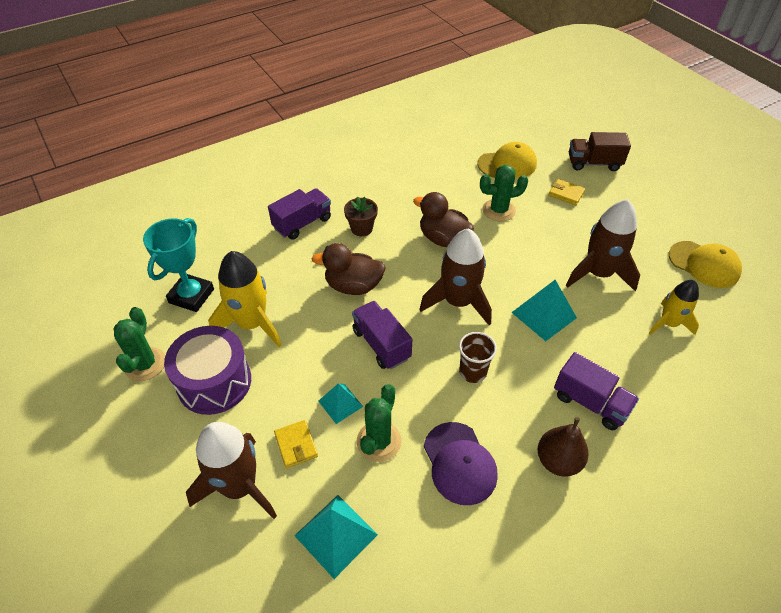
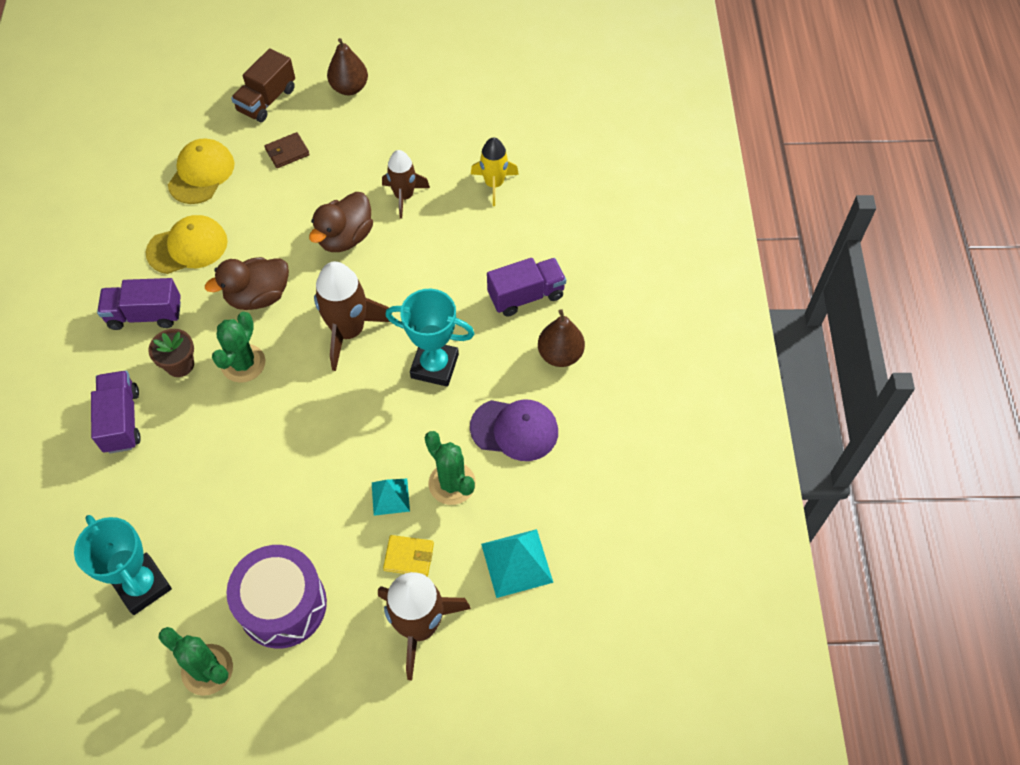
camera: 60 degrees left, 10 degrees up
yellow rocket [208,251,282,347] -> none
brown duck [311,243,386,295] -> brown duck moved to [309,192,373,252]
purple truck [352,301,412,369] -> purple truck moved to [97,278,181,330]
brown cup [459,332,497,383] -> turquoise trophy [386,289,474,387]
green cactus [480,165,528,222] -> green cactus moved to [212,312,265,383]
turquoise pyramid [511,280,577,341] -> none
yellow wallet [548,179,585,205] -> brown wallet [265,132,310,168]
brown rocket [566,199,640,292] -> brown rocket [382,150,430,219], size x0.63
yellow cap [669,241,742,288] -> yellow cap moved to [146,215,228,274]
none -> brown pear [327,38,368,95]

